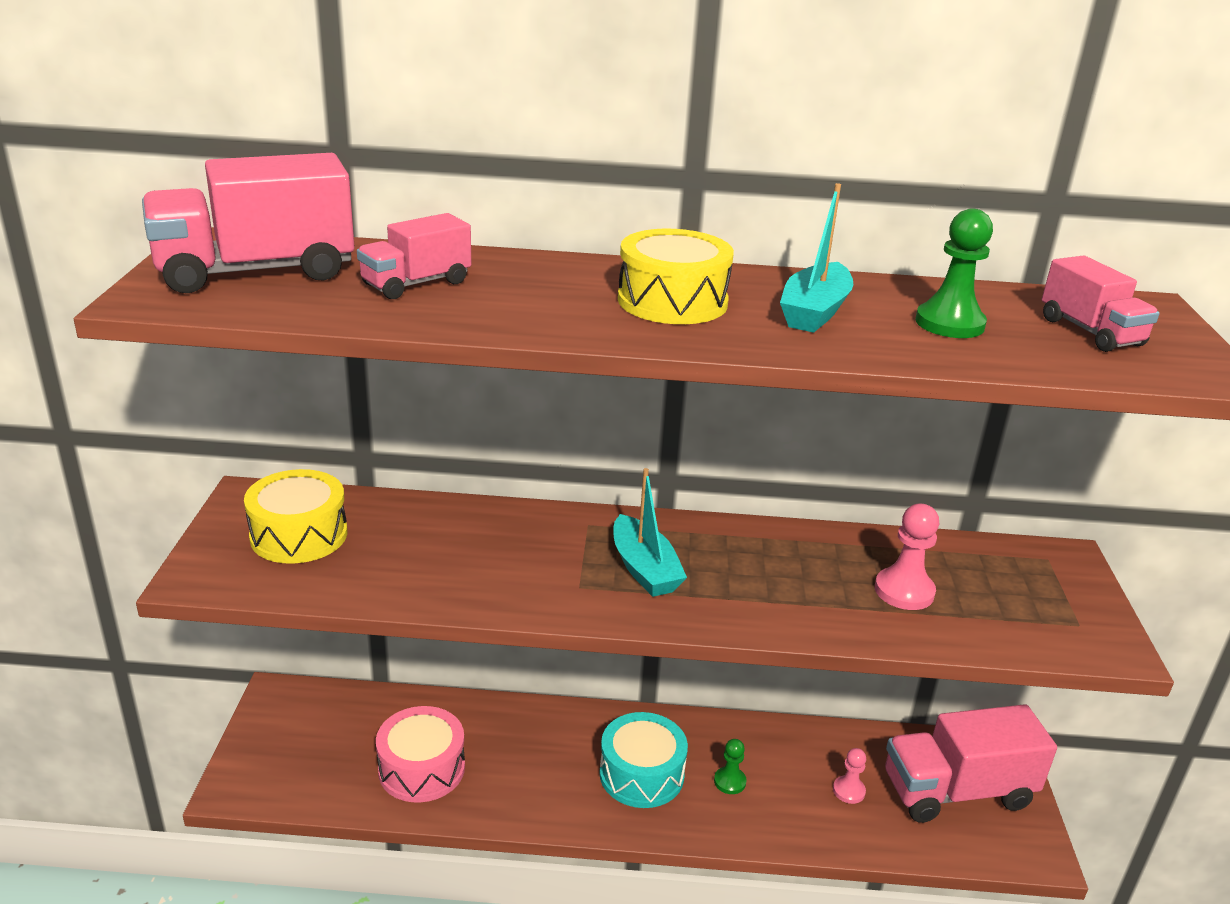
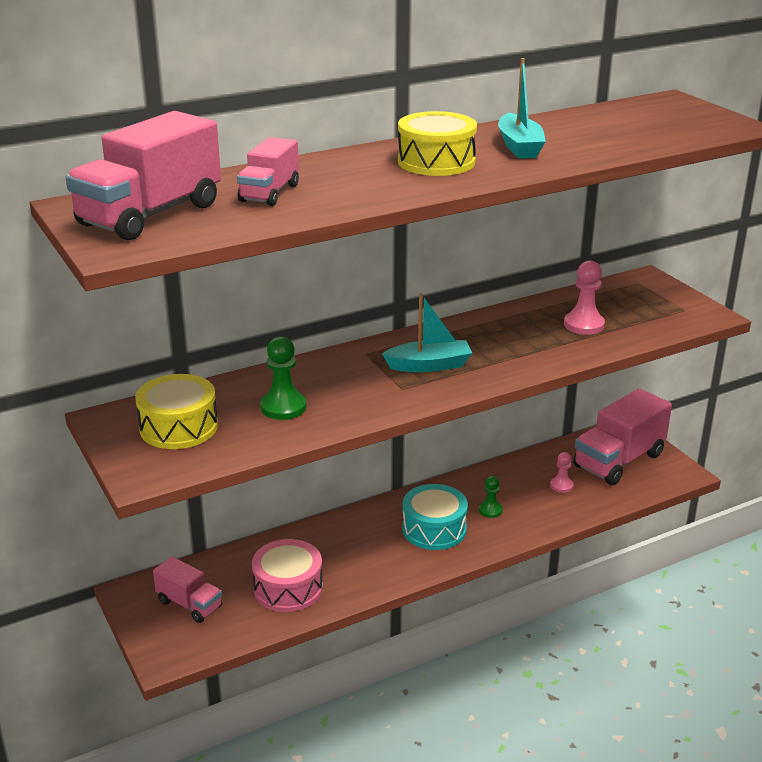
camera: 30 degrees left, 0 degrees up
turquoise boat [613,468,687,597] -> turquoise boat turned 45 degrees counterclockwise [382,293,472,372]
green pawn [915,209,993,338] -> green pawn moved to [260,336,306,420]
pink truck [1042,256,1160,352] -> pink truck moved to [153,556,222,623]

